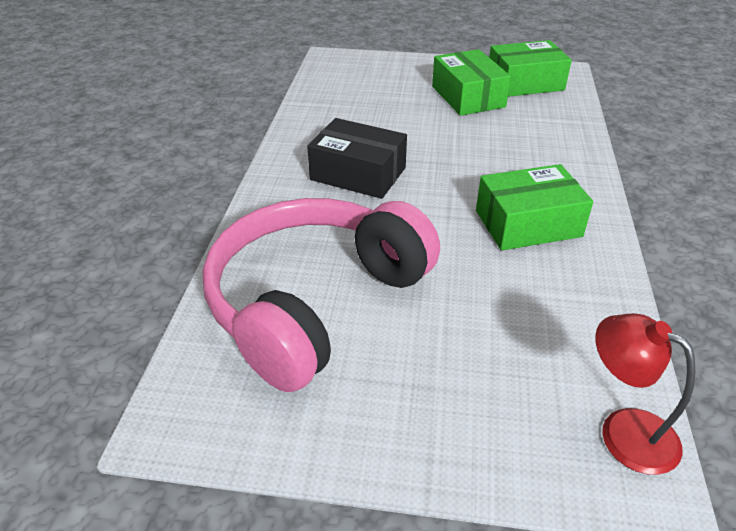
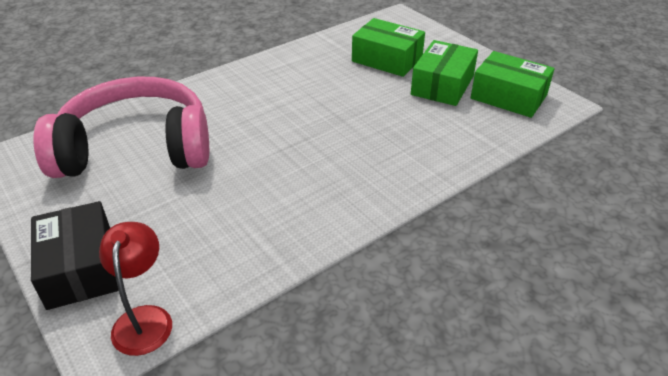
camera: 45 degrees right, 0 degrees up
black box [307,118,407,199] -> black box moved to [31,201,119,310]
green box [476,164,593,250] -> green box moved to [352,18,425,77]

